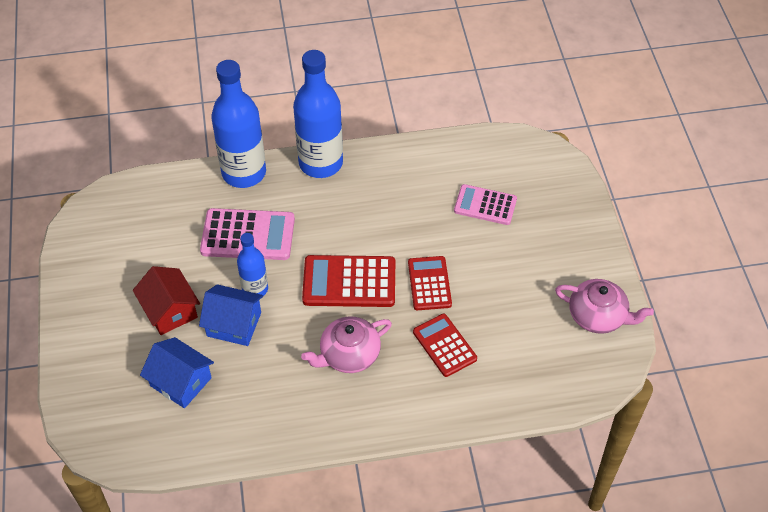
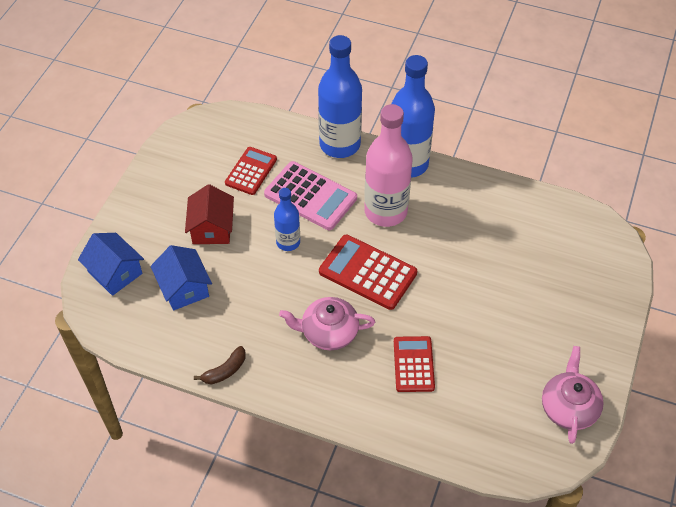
camera: 30 degrees right, 0 degrees up
blue house [199,284,263,346] -> blue house moved to [78,233,144,296]
red calculator [408,256,452,310] -> red calculator moved to [225,147,277,195]
pink calculator [454,184,517,225] -> none
pink teapot [555,279,654,334] -> pink teapot turned 135 degrees counterclockwise [542,346,604,444]
none -> brown banana [194,346,246,384]
none -> pink bottle [364,104,413,227]

